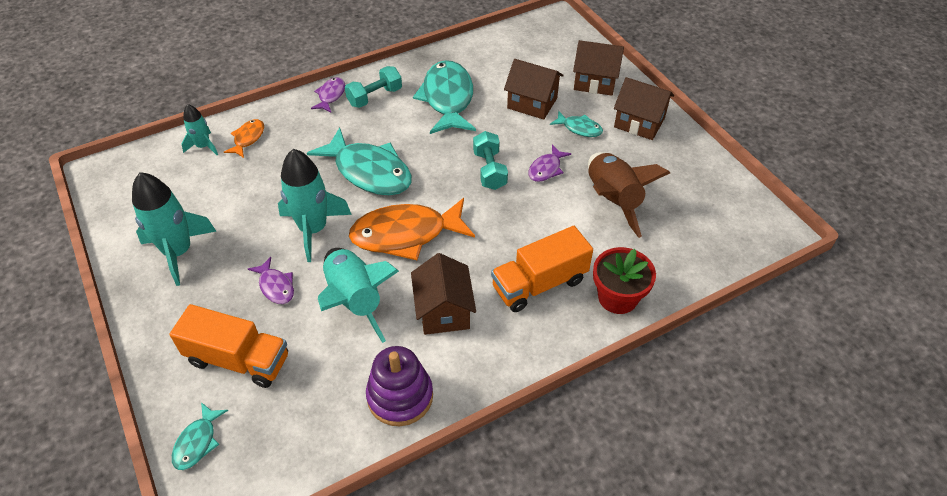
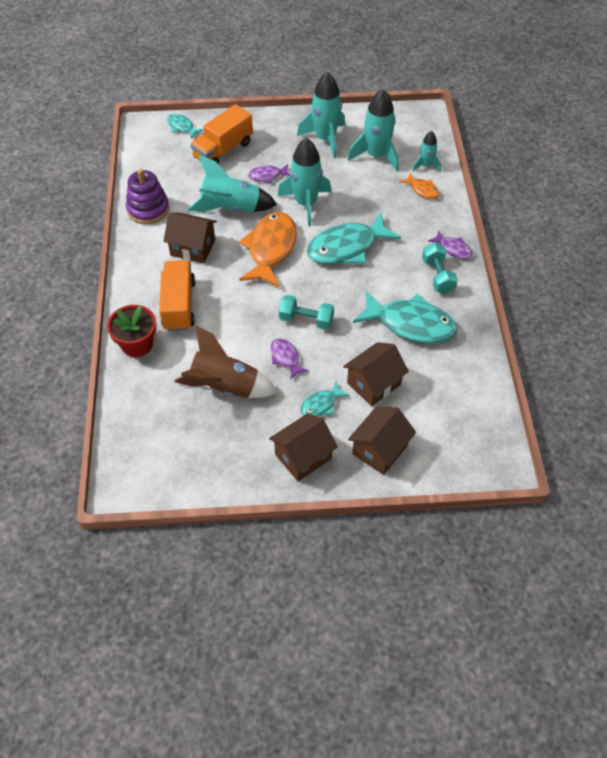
camera: 115 degrees right, 5 degrees up
none -> turquoise rocket [348,89,399,171]

